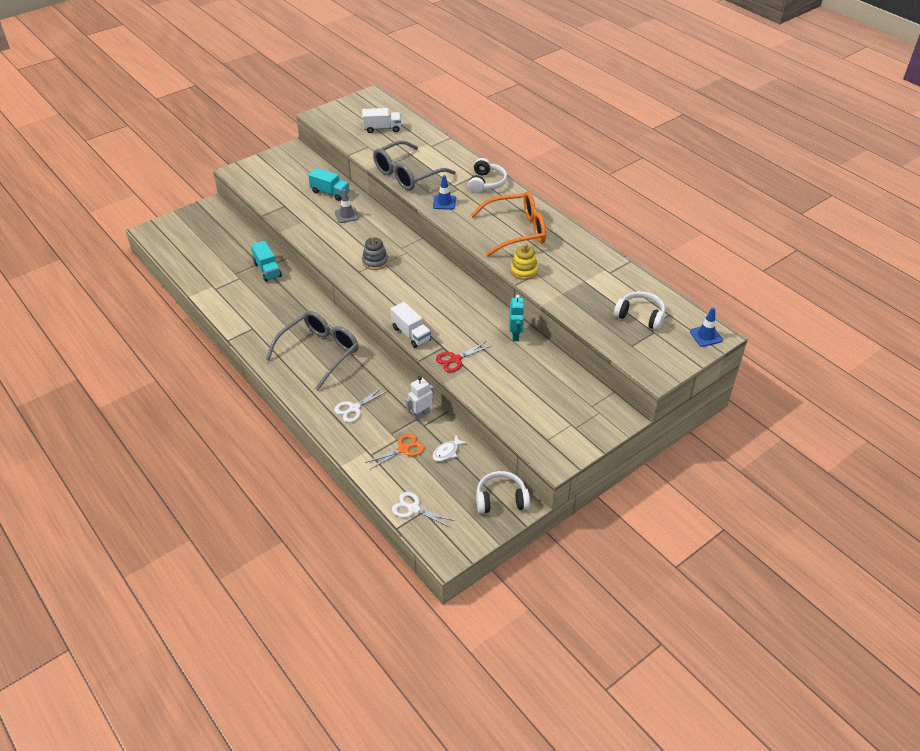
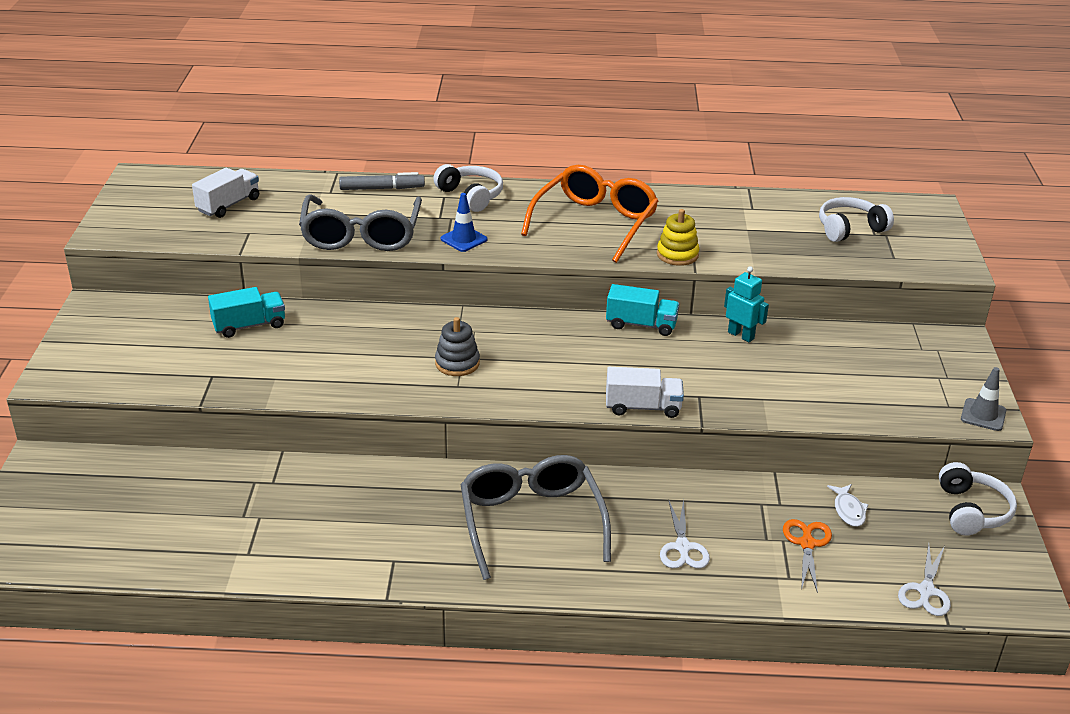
camera: 50 degrees left, 10 degrees down
turquoise truck [251,241,282,282] -> turquoise truck moved to [606,284,679,336]
grey traffic cone [335,189,359,223] -> grey traffic cone moved to [961,367,1006,431]
white scissors [392,492,456,528] -> white scissors turned 45 degrees counterclockwise [898,544,951,616]
white robot [405,376,434,421] -> none
red scissors [436,341,491,372] -> none
white headphones [476,471,530,514] -> white headphones turned 150 degrees clockwise [939,462,1017,535]
blue traffic cone [690,307,723,347] -> none
none -> grey marker [339,172,425,190]

